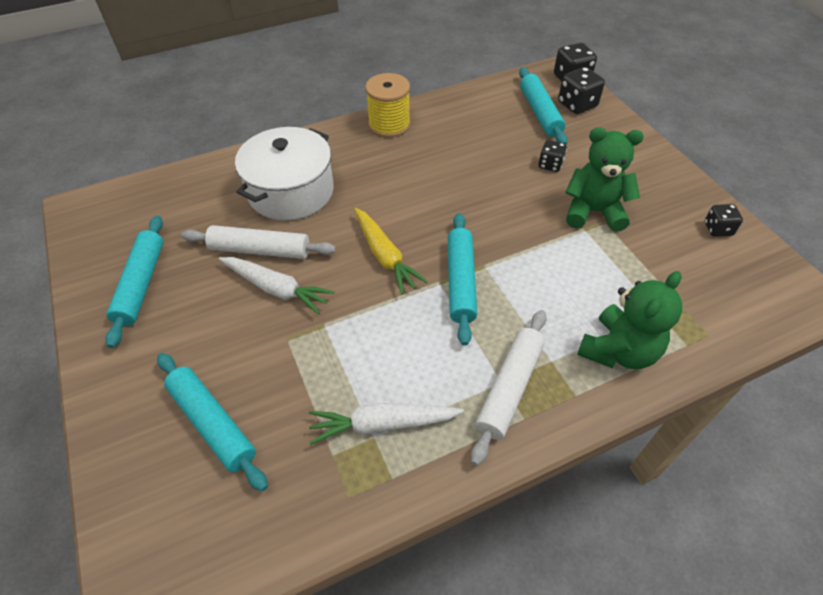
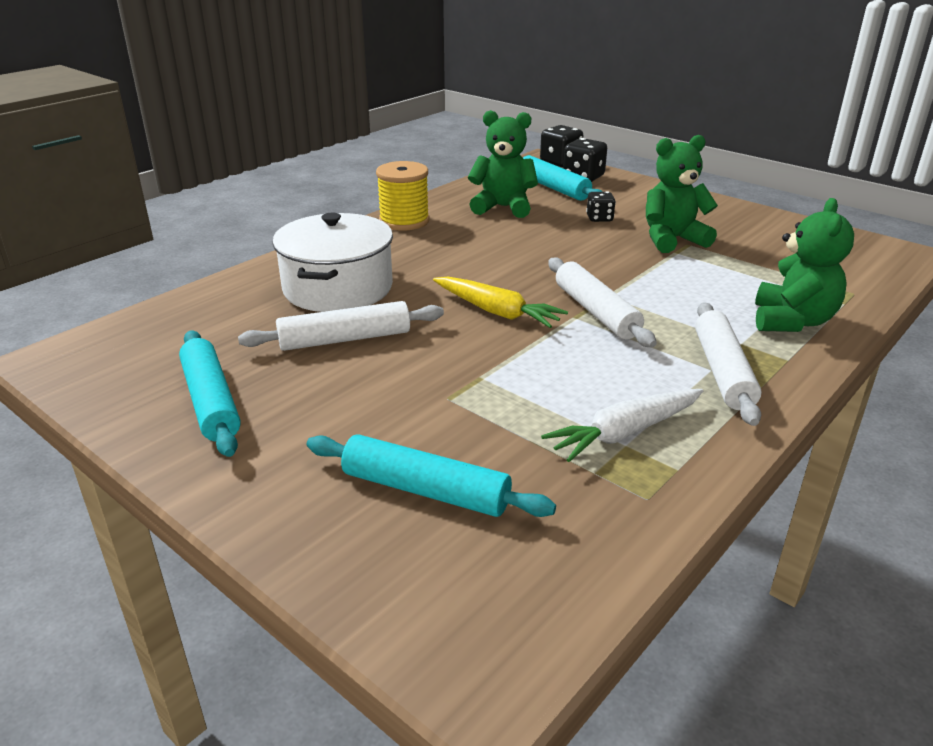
camera: 25 degrees left, 20 degrees down
white carrot [219,257,335,315] -> none
turquoise rolling pin [448,213,477,346] -> white rolling pin [548,258,657,347]
black dice [705,204,743,237] -> none
none -> green teddy bear [468,110,538,218]

